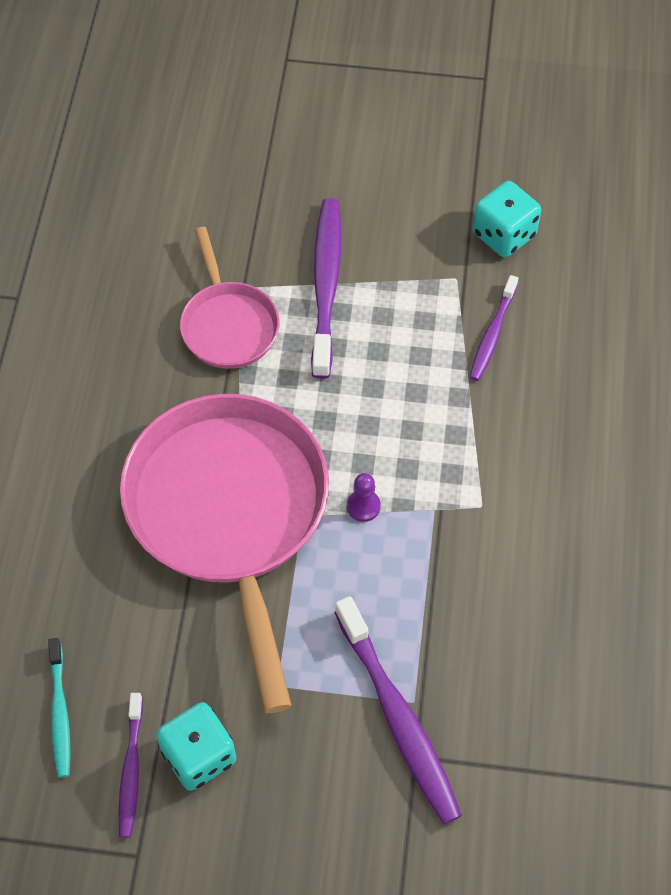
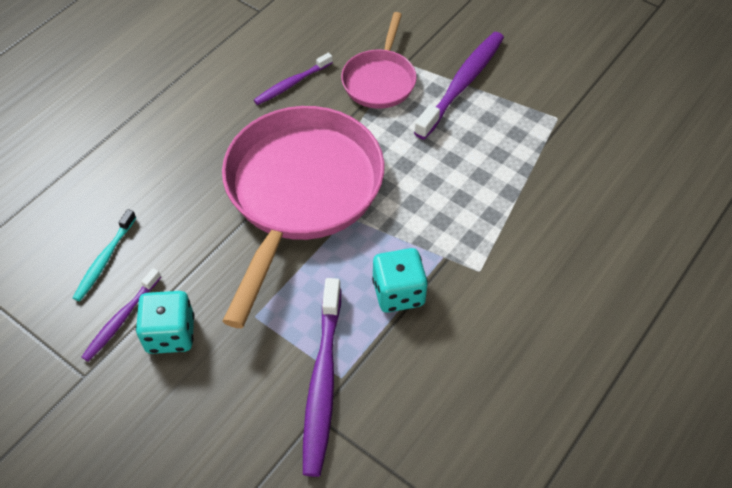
camera: 30 degrees right, 5 degrees down
purple pawn [347,473,381,522] -> none
purple toothbrush [470,275,518,381] -> purple toothbrush moved to [254,53,333,105]
turquoise dice [473,181,541,257] -> turquoise dice moved to [372,248,428,313]

